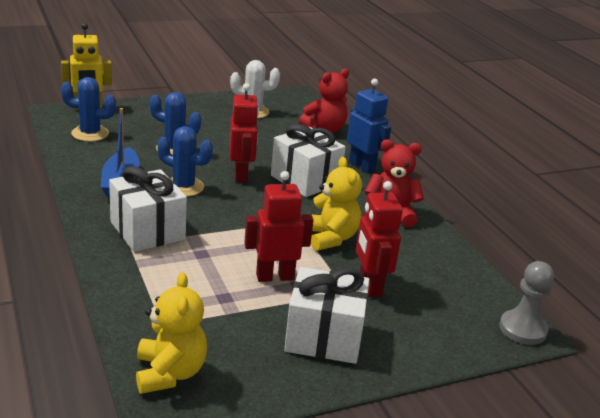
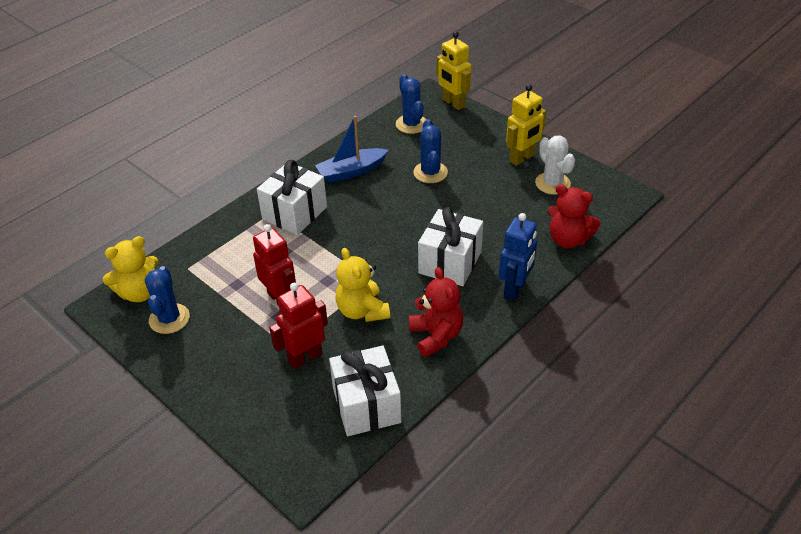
camera: 70 degrees right, 15 degrees up
blue cactus [157,126,213,196] -> blue cactus moved to [145,266,190,334]
red robot [230,83,259,183] -> none
white gift [284,267,370,364] -> white gift moved to [329,346,402,436]
yellow teddy bear [311,157,362,251] -> yellow teddy bear turned 105 degrees clockwise [335,248,390,322]
grey pawn [500,261,554,345] -> none
none -> yellow robot [506,84,546,166]

